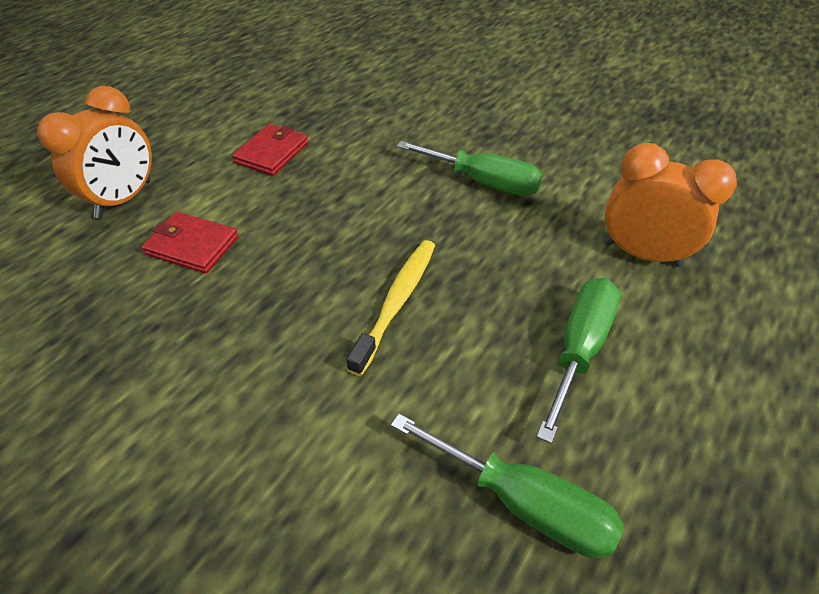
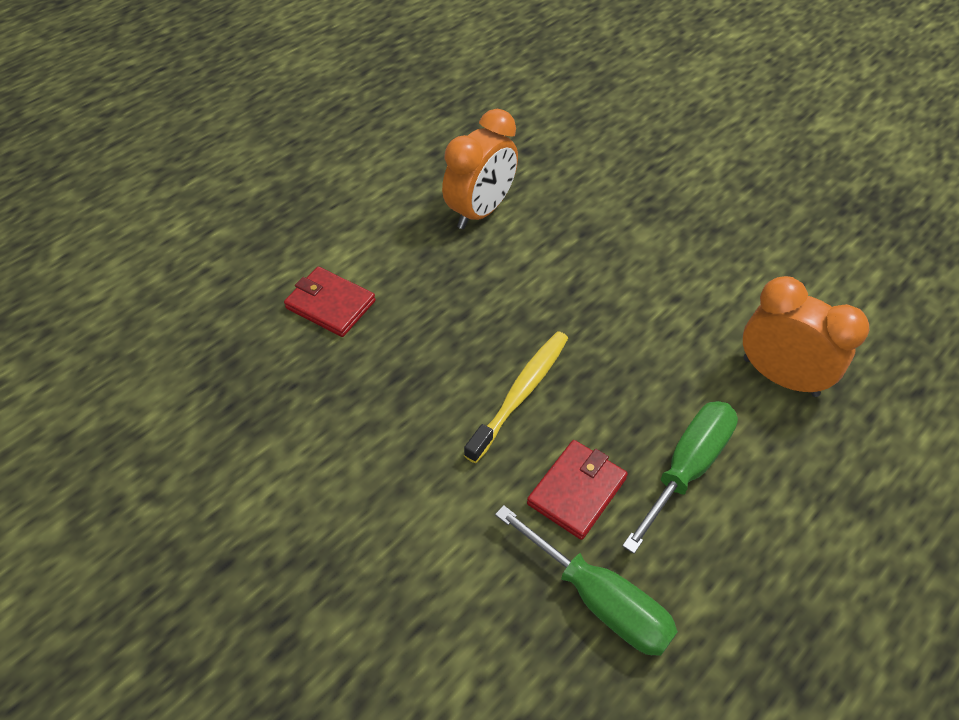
camera: 10 degrees right, 5 degrees up
orange clock [37,86,152,218] -> orange clock moved to [442,109,518,229]
red wallet [232,124,308,176] -> red wallet moved to [527,440,628,540]
green screwdriver [397,141,543,196] -> none

